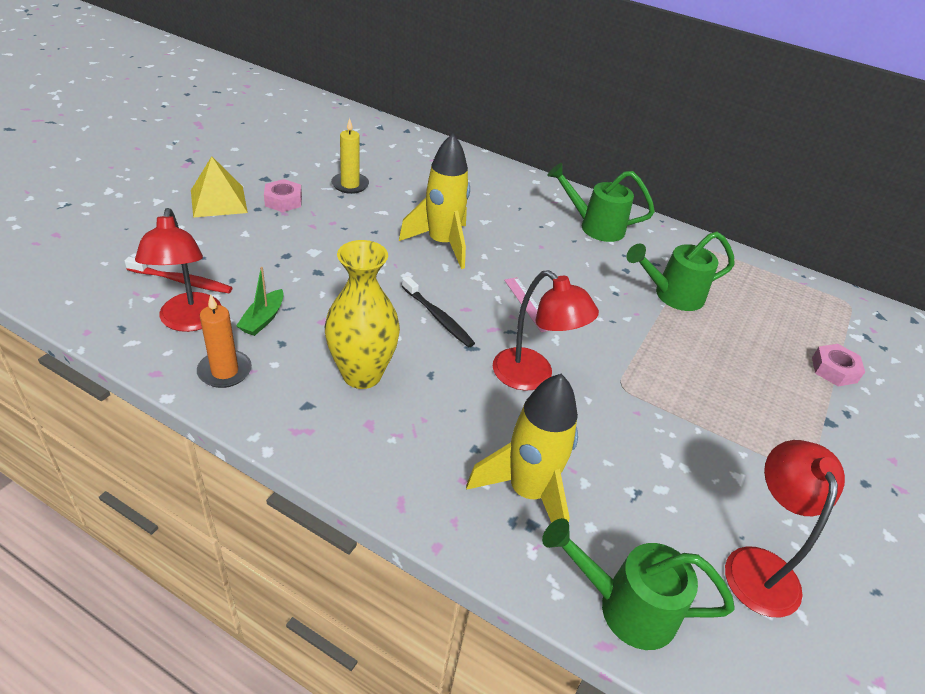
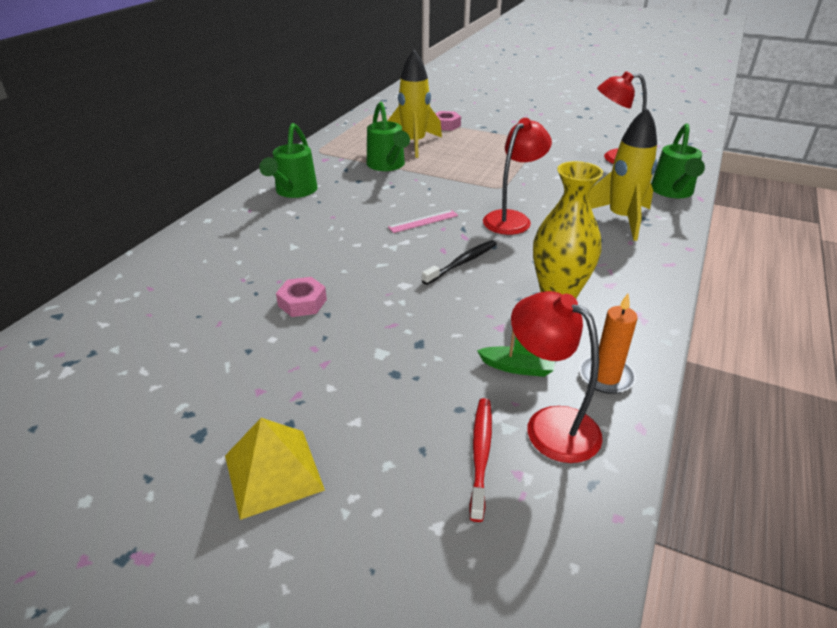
camera: 90 degrees left, 5 degrees down
red lamp [135,208,222,332] -> red lamp turned 120 degrees counterclockwise [511,291,603,463]
pink nut [264,179,302,212] -> pink nut moved to [276,277,327,317]
yellow candle [331,118,369,194] -> none
yellow rocket [399,133,470,269] -> yellow rocket moved to [388,50,442,158]

